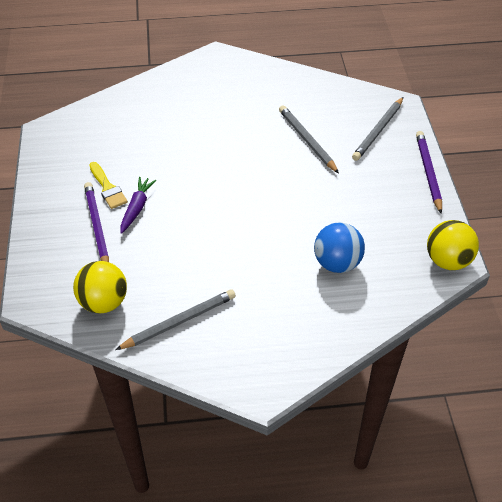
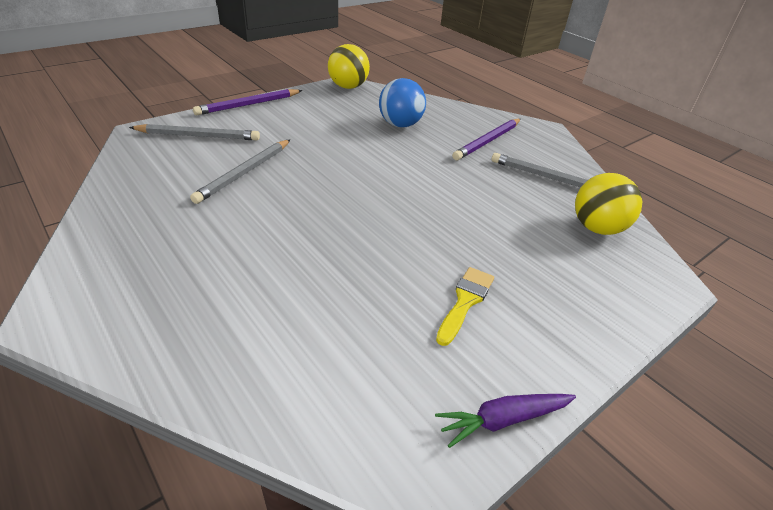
camera: 125 degrees left, 10 degrees down
purple pencil [84,182,109,262] -> purple pencil moved to [452,119,521,160]
purple carrot [120,177,156,234] -> purple carrot moved to [435,394,576,448]

